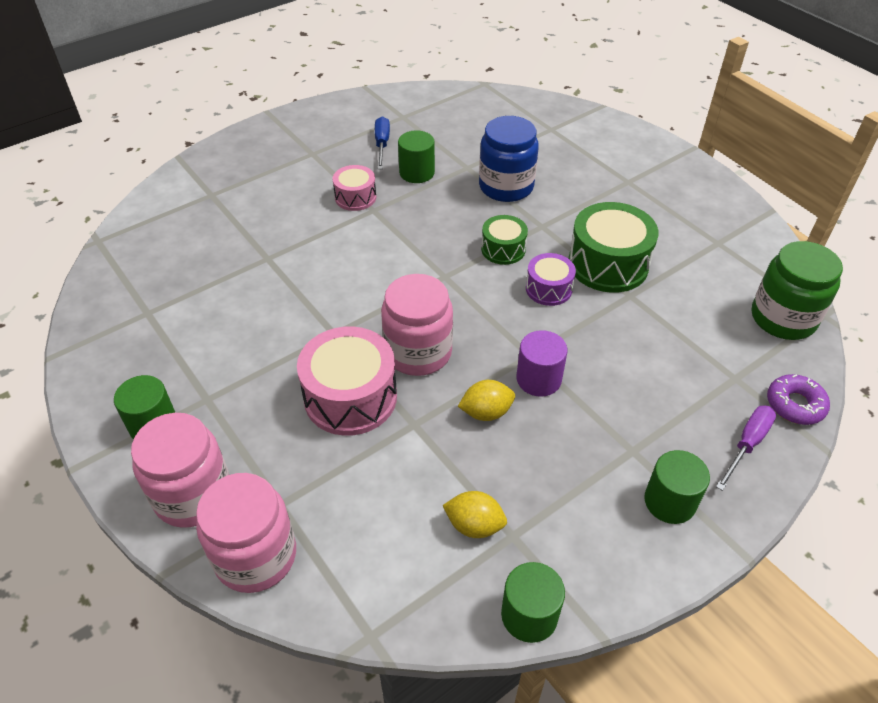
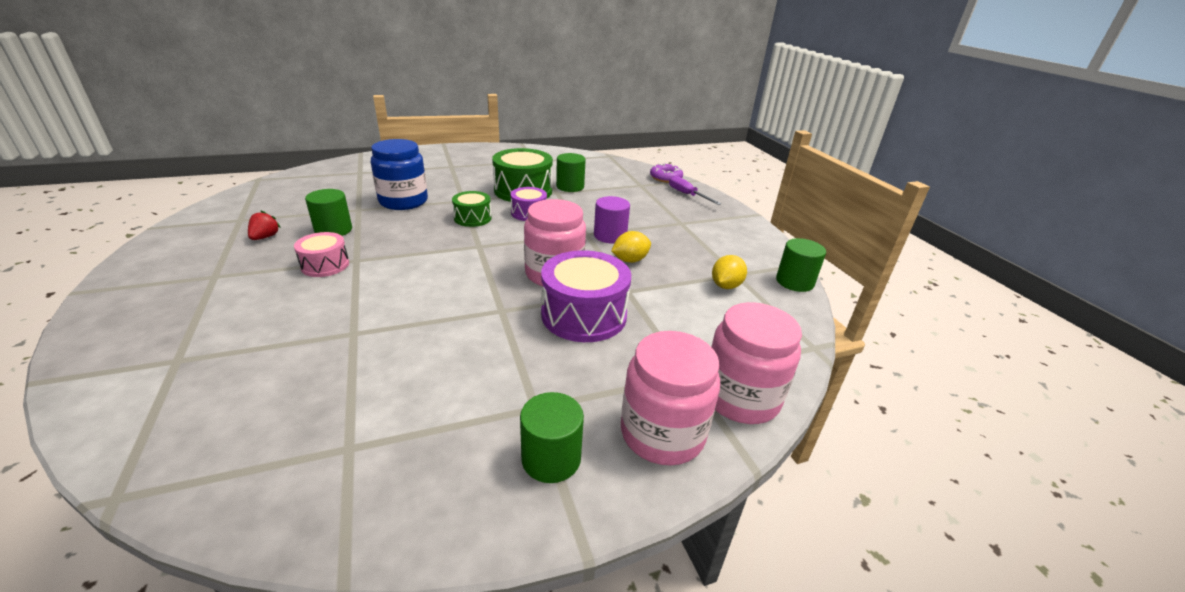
camera: 75 degrees left, 15 degrees down
pink drum [297,326,397,436] -> purple drum [541,250,631,342]
blue screwdriver [375,116,390,169] -> red strawberry [248,211,281,240]
yellow lemon [458,380,515,421] -> yellow lemon turned 60 degrees clockwise [611,231,651,263]
green cylinder [644,450,710,524] -> green cylinder moved to [556,153,586,192]
green jar [752,241,843,340] -> none

